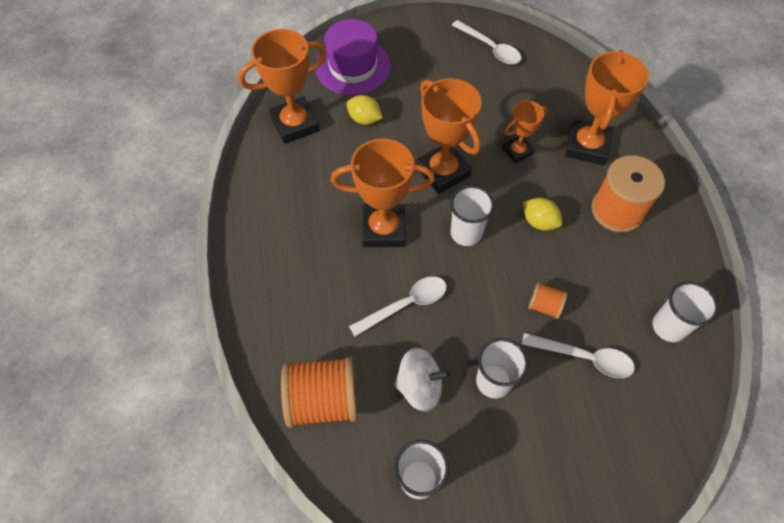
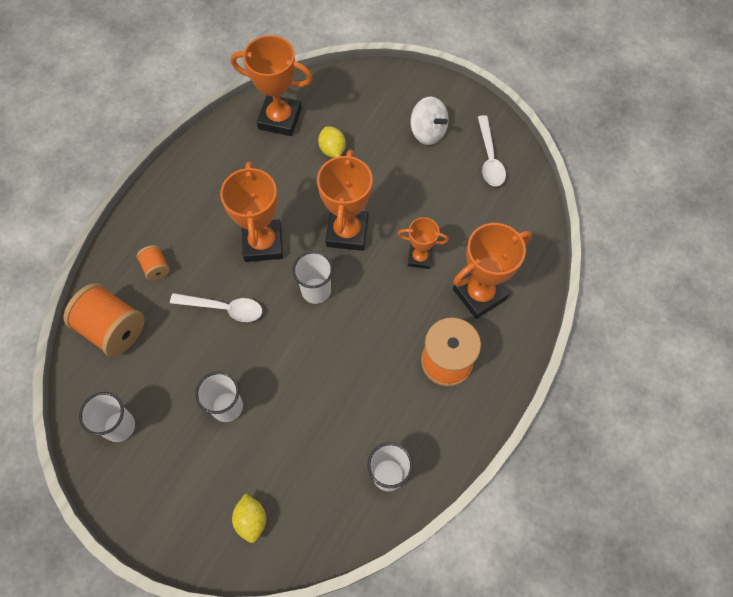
camera: 40 degrees right, 5 degrees up
purple hat [316,19,391,95] -> none
orange trophy [331,139,435,247] -> orange trophy turned 45 degrees clockwise [220,161,283,262]
white spinning top [394,348,450,412] -> white spinning top moved to [410,96,448,145]
yellow lemon [522,198,563,231] -> yellow lemon moved to [232,494,266,543]
white spoon [522,333,635,378] -> none
orange spool [528,282,568,319] -> orange spool moved to [137,245,170,281]

